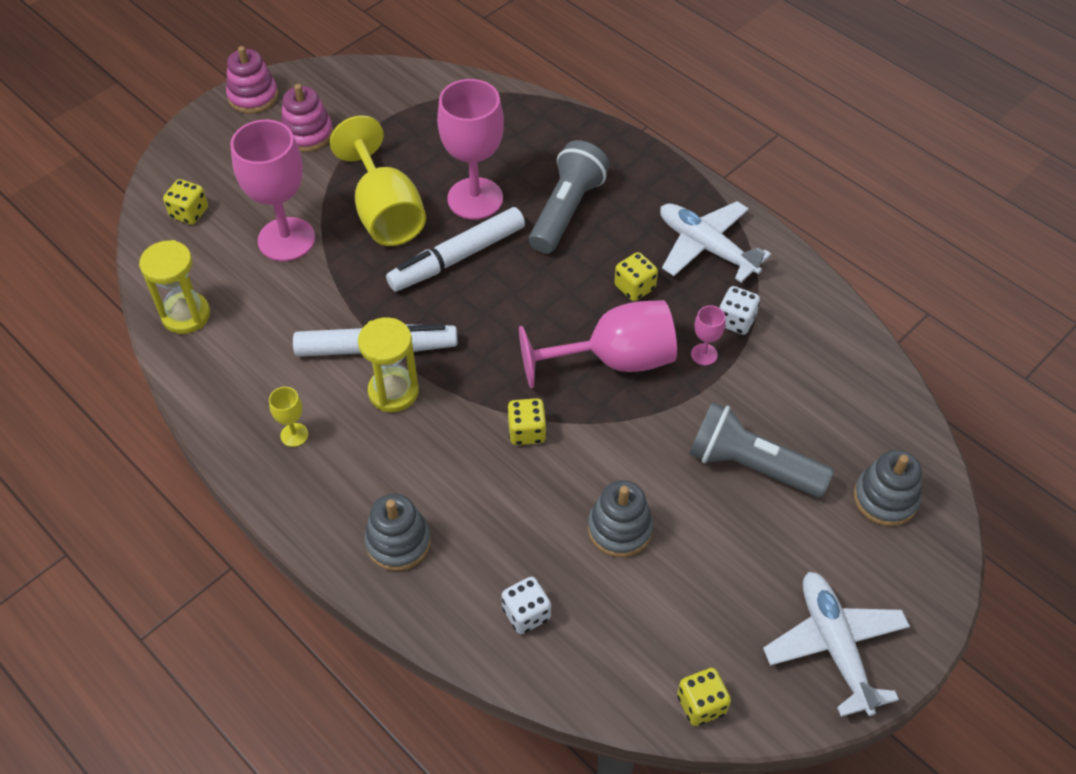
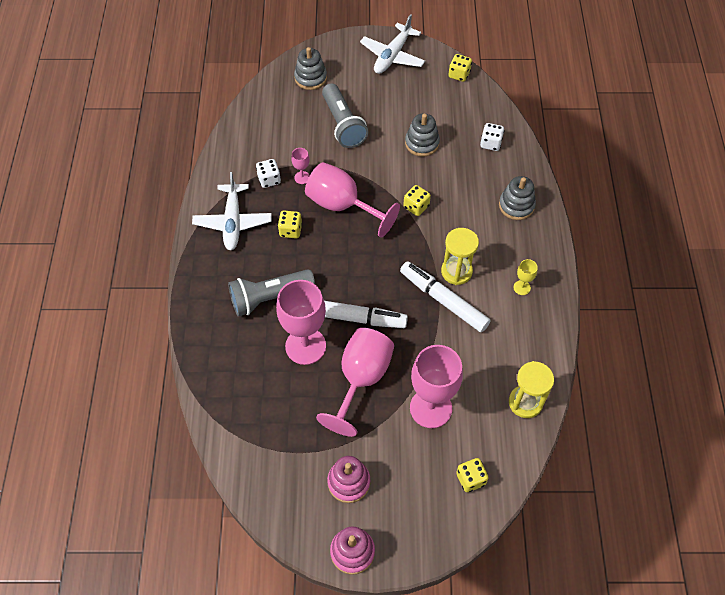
camera: 135 degrees left, 5 degrees up
yellow goblet [330,116,426,246] -> pink goblet [316,328,394,437]

